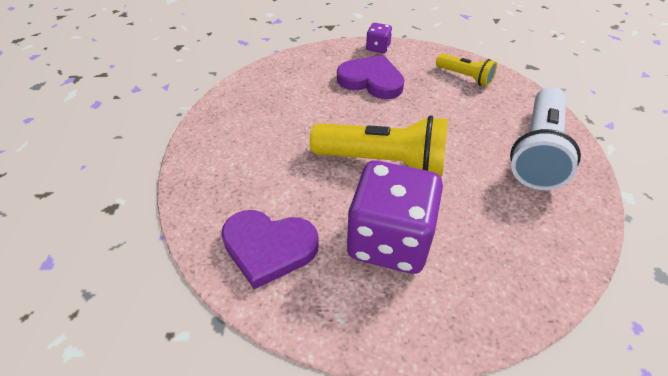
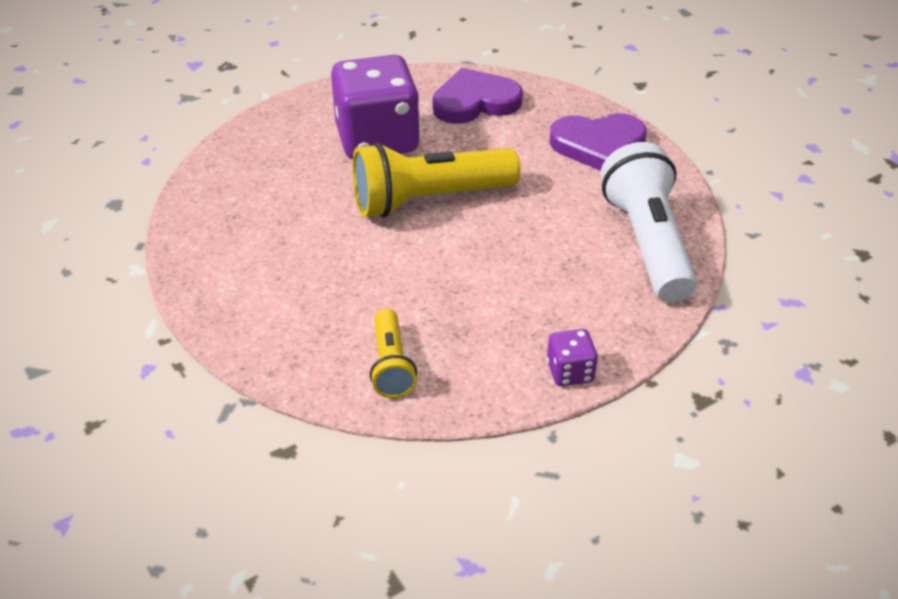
camera: 150 degrees right, 5 degrees down
purple heart [337,55,405,99] -> purple heart moved to [549,113,647,171]
yellow flashlight [436,54,497,86] -> yellow flashlight turned 105 degrees counterclockwise [370,309,417,398]
white flashlight [510,87,581,190] -> white flashlight moved to [601,142,697,303]

